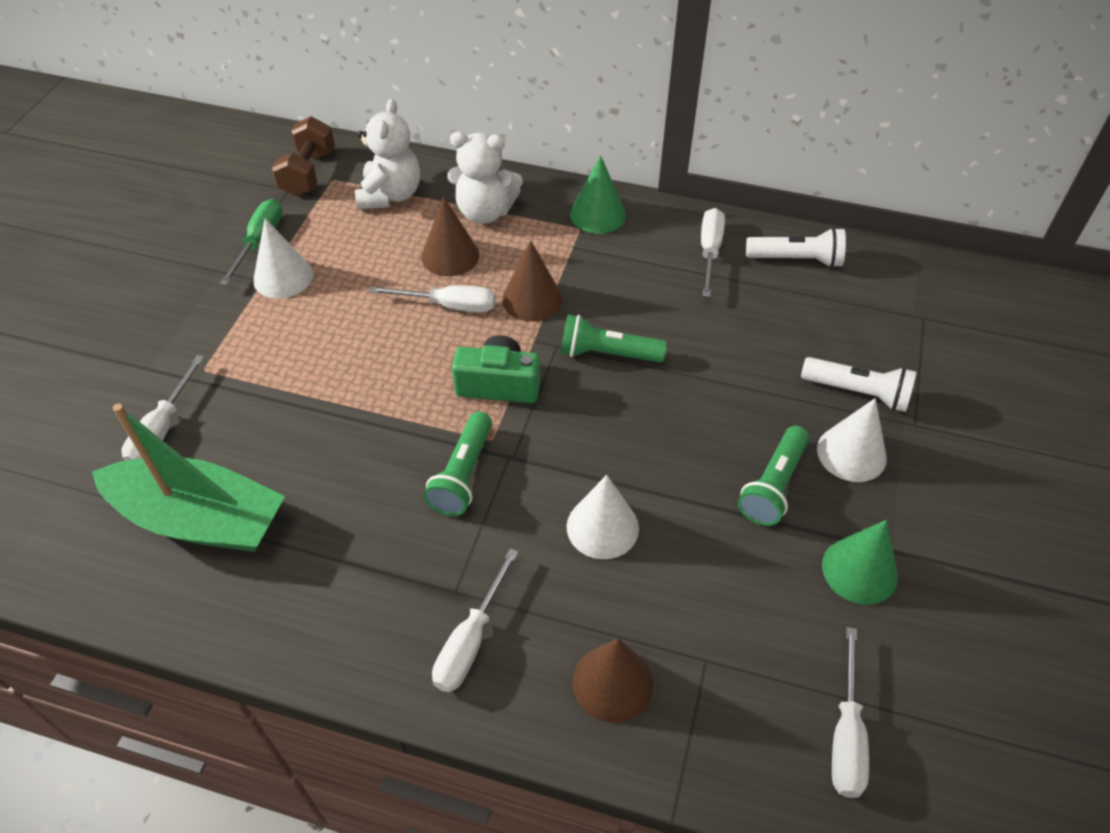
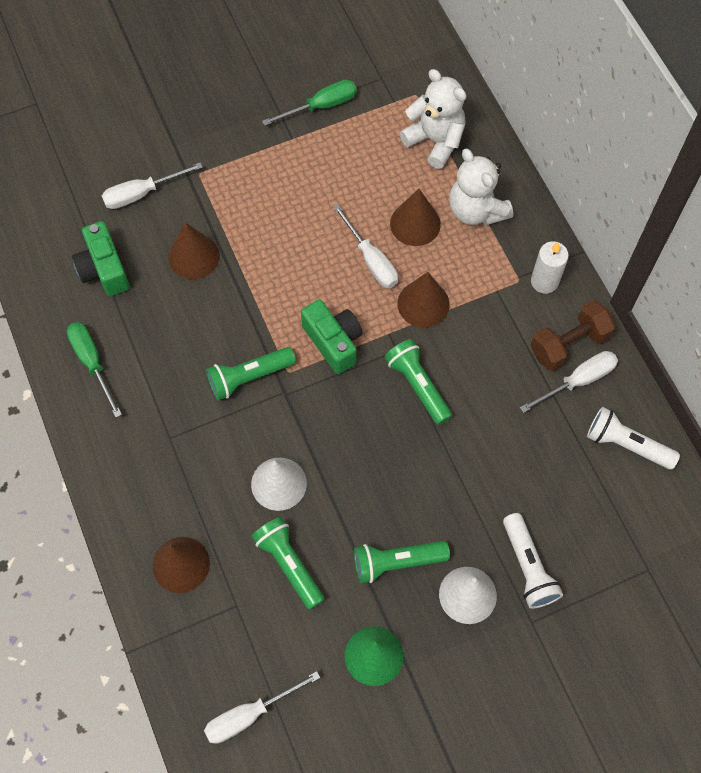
camera: 50 degrees right, 15 degrees up
green boat [92,404,285,552] -> green camera [72,221,130,296]
white cone [253,218,313,298] -> none
brown dumbbell [272,116,335,196] -> brown dumbbell moved to [531,300,615,371]
white teddy bear [355,98,420,210] -> white teddy bear turned 105 degrees counterclockwise [400,69,466,169]
white screwdriver [432,548,518,692] -> none
green cone [570,155,626,234] -> white candle [531,241,569,294]
white flashlight [746,227,846,268] -> white flashlight turned 150 degrees clockwise [587,407,680,470]
none -> green screwdriver [67,322,122,417]
none -> brown cone [168,222,220,279]
none -> green flashlight [252,517,325,610]

